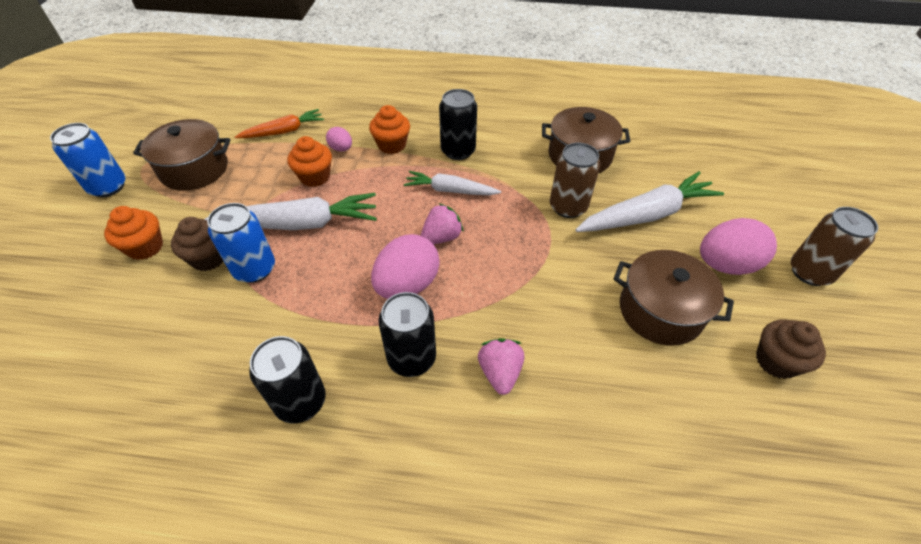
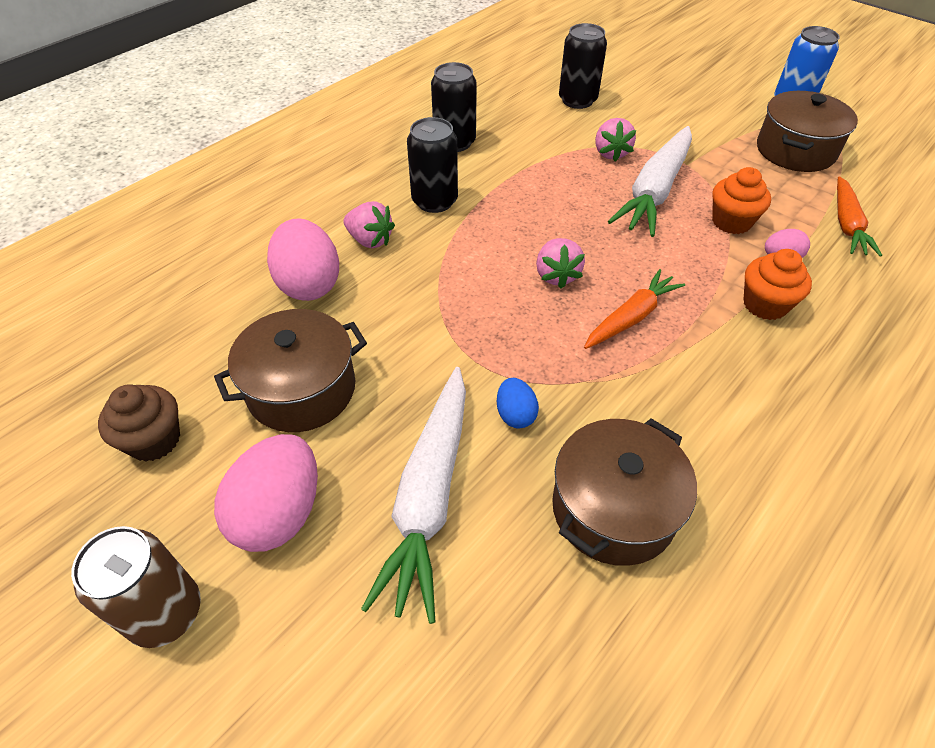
camera: 125 degrees right, 0 degrees up
orange cupcake [104,206,163,260] -> none
brown cupcake [171,217,223,271] -> none
blue can [207,203,275,283] -> pink strawberry [595,118,636,162]
pink egg [371,234,440,299] -> pink egg moved to [267,218,339,301]
white carrot [404,171,501,195] -> orange carrot [584,269,685,349]
black can [439,89,477,160] -> black can moved to [559,23,607,109]
brown can [550,143,600,218] -> blue egg [497,378,539,428]

